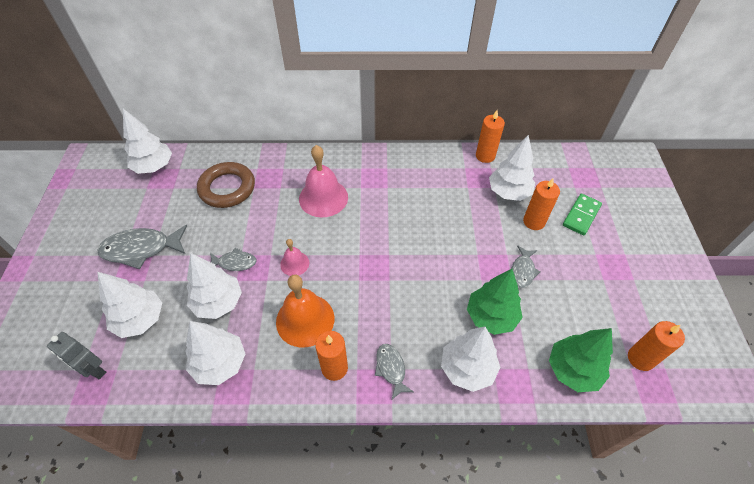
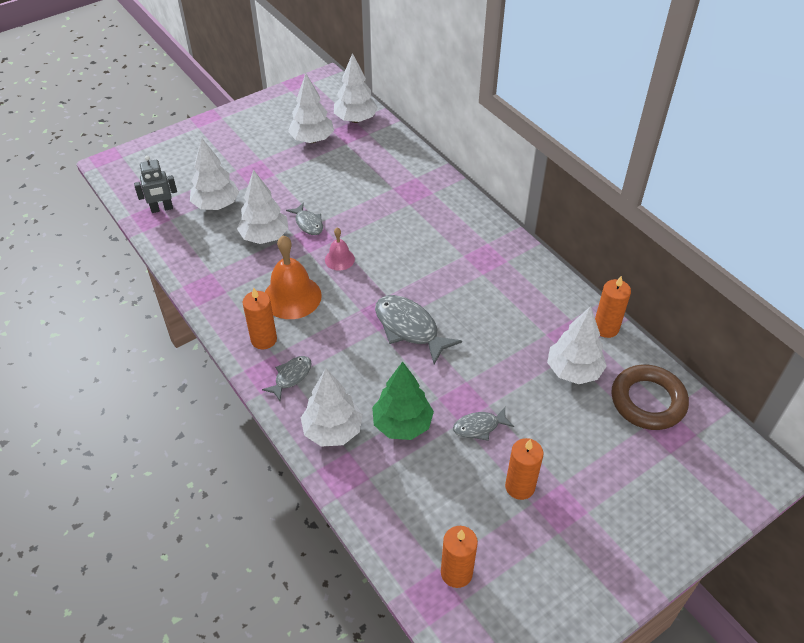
camera: 55 degrees right, 5 degrees down
grey robot [47,332,106,380] -> grey robot turned 105 degrees counterclockwise [134,155,177,213]
grey fish [97,225,187,269] -> grey fish moved to [375,295,462,364]
white tree [185,321,245,385] -> white tree moved to [288,73,334,143]
brown ring [197,162,255,208] -> brown ring moved to [611,364,689,430]
pink bell [299,145,348,217] -> none
orange candle [523,178,560,230] -> orange candle moved to [505,438,544,500]
green tree [549,328,613,392] -> none
green domino [563,194,602,235] -> none

